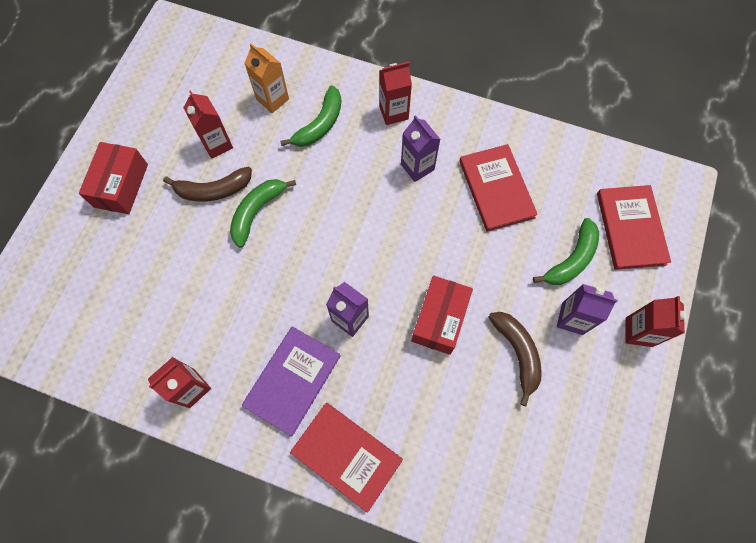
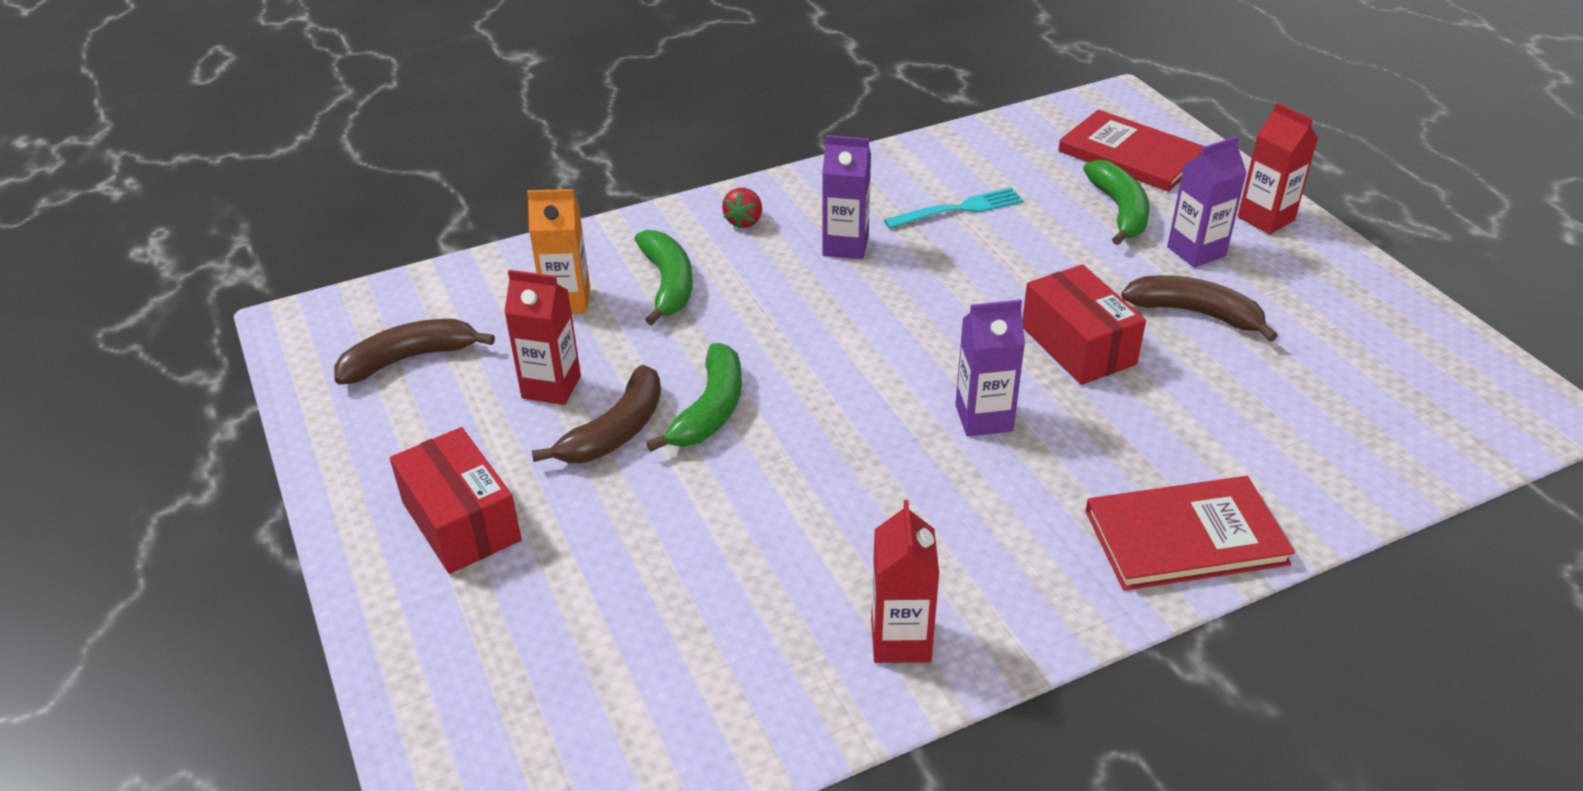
camera: 45 degrees left, 30 degrees down
green banana [230,179,296,248] -> green banana turned 150 degrees counterclockwise [646,343,742,452]
purple book [242,326,340,436] -> none
red carton [379,62,412,125] -> red strawberry [722,188,762,228]
red book [459,144,538,232] -> turquoise fork [884,188,1023,229]
none -> brown banana [334,319,495,385]

